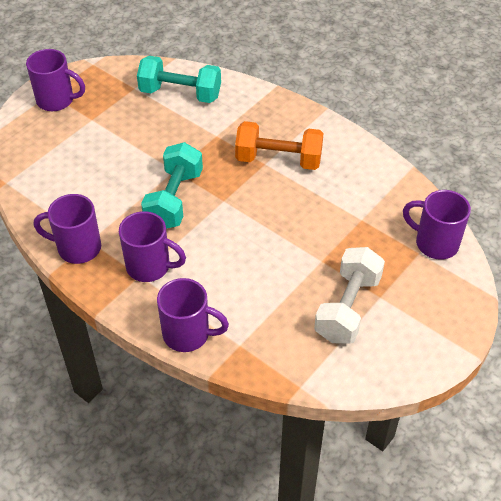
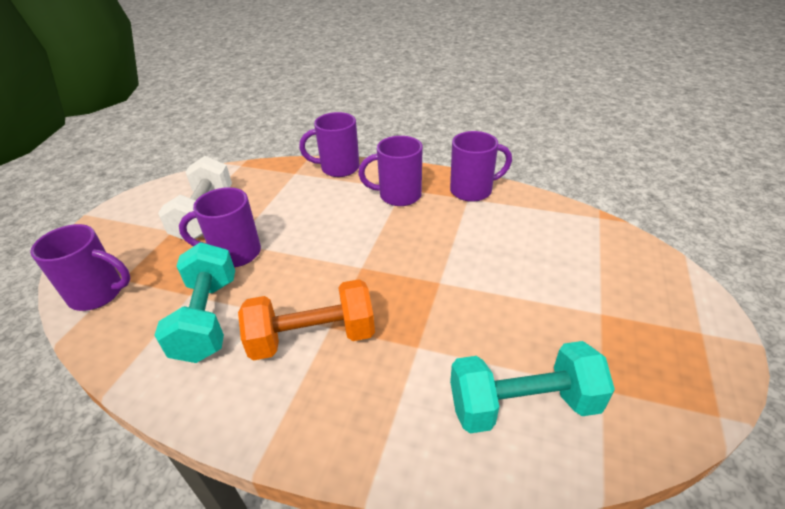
camera: 160 degrees right, 10 degrees down
purple mug [26,49,85,111] -> purple mug moved to [179,187,261,267]
turquoise dumbbell [141,142,203,229] -> turquoise dumbbell moved to [154,242,235,363]

